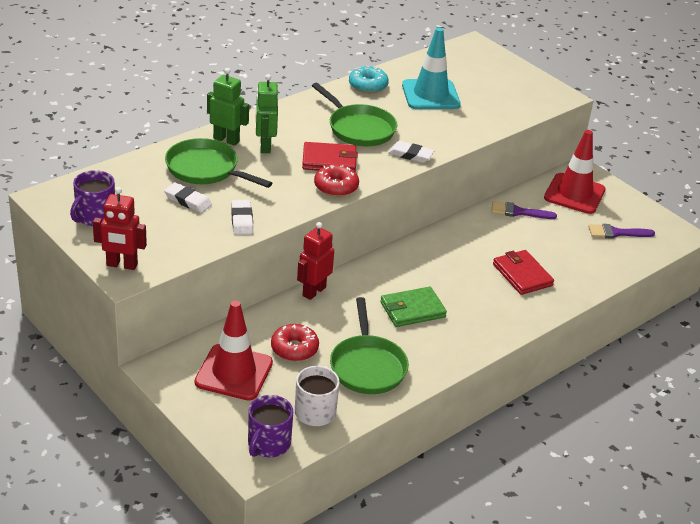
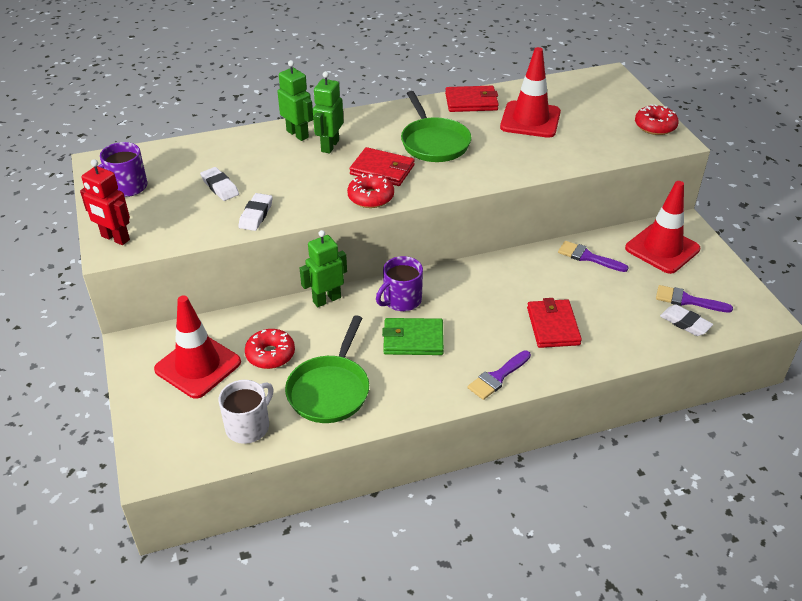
camera: 25 degrees right, 5 degrees up
green pan [165,138,272,188] -> none
purple mug [248,395,293,457] -> purple mug moved to [376,256,423,311]
red robot [297,222,334,300] -> green robot [300,230,347,307]
turquoise donut [349,65,389,93] -> red wallet [445,86,499,112]
white eraser [388,141,434,163] -> white eraser moved to [660,305,713,336]
turquoise traffic cone [402,27,461,109] -> red traffic cone [500,47,561,138]
none -> purple brush [467,350,531,400]
none -> red donut [635,104,679,135]

